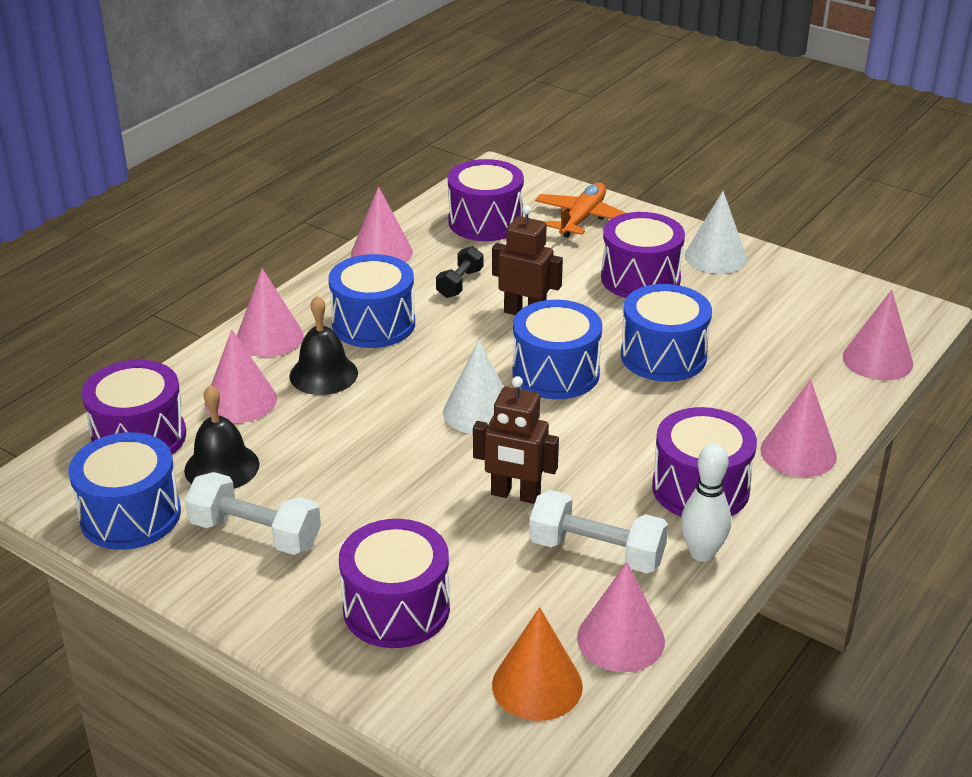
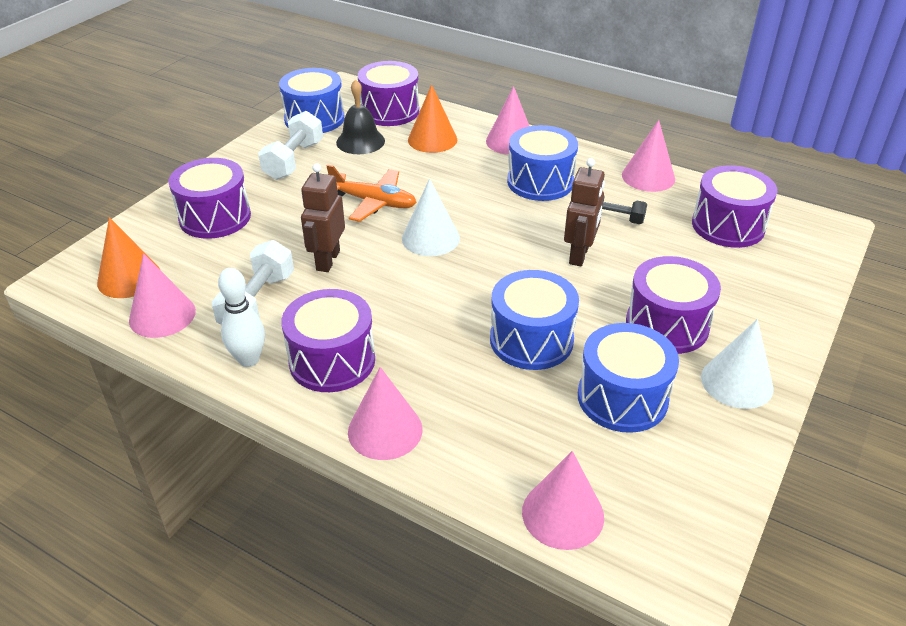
camera: 85 degrees right, 5 degrees up
pink cone [205,329,277,423] -> orange cone [408,84,457,153]
black bell [289,296,358,395] -> none
blue drum [512,300,602,399] -> blue drum moved to [578,323,679,433]
orange plane [535,182,626,238] -> orange plane moved to [327,165,416,222]

